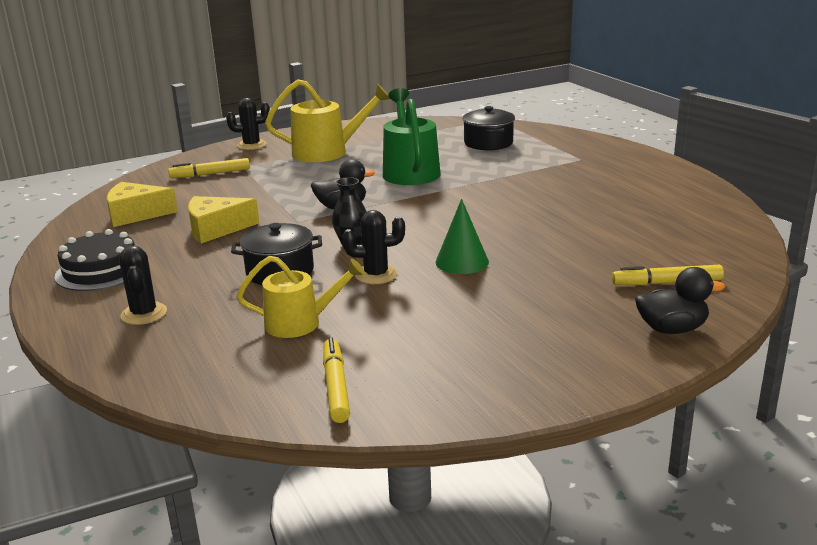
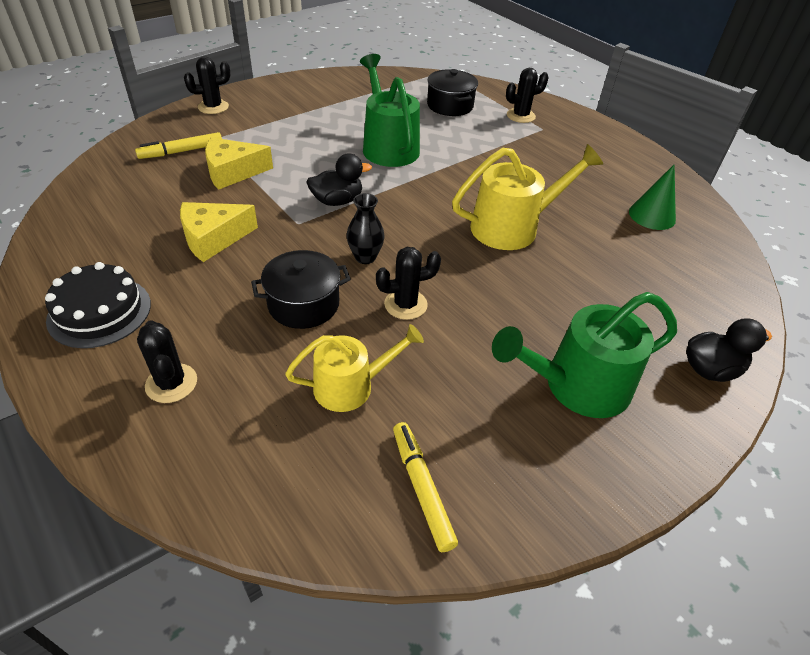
camera: 15 degrees left, 20 degrees up
yellow cheese [107,182,178,227] -> yellow cheese moved to [205,137,273,190]
yellow watering can [265,79,390,162] -> yellow watering can moved to [452,144,603,250]
green cone [436,199,489,274] -> green cone moved to [629,165,676,230]
yellow marker [612,265,724,285] -> none
none -> green watering can [492,292,677,418]
none -> black cactus [506,68,549,123]

